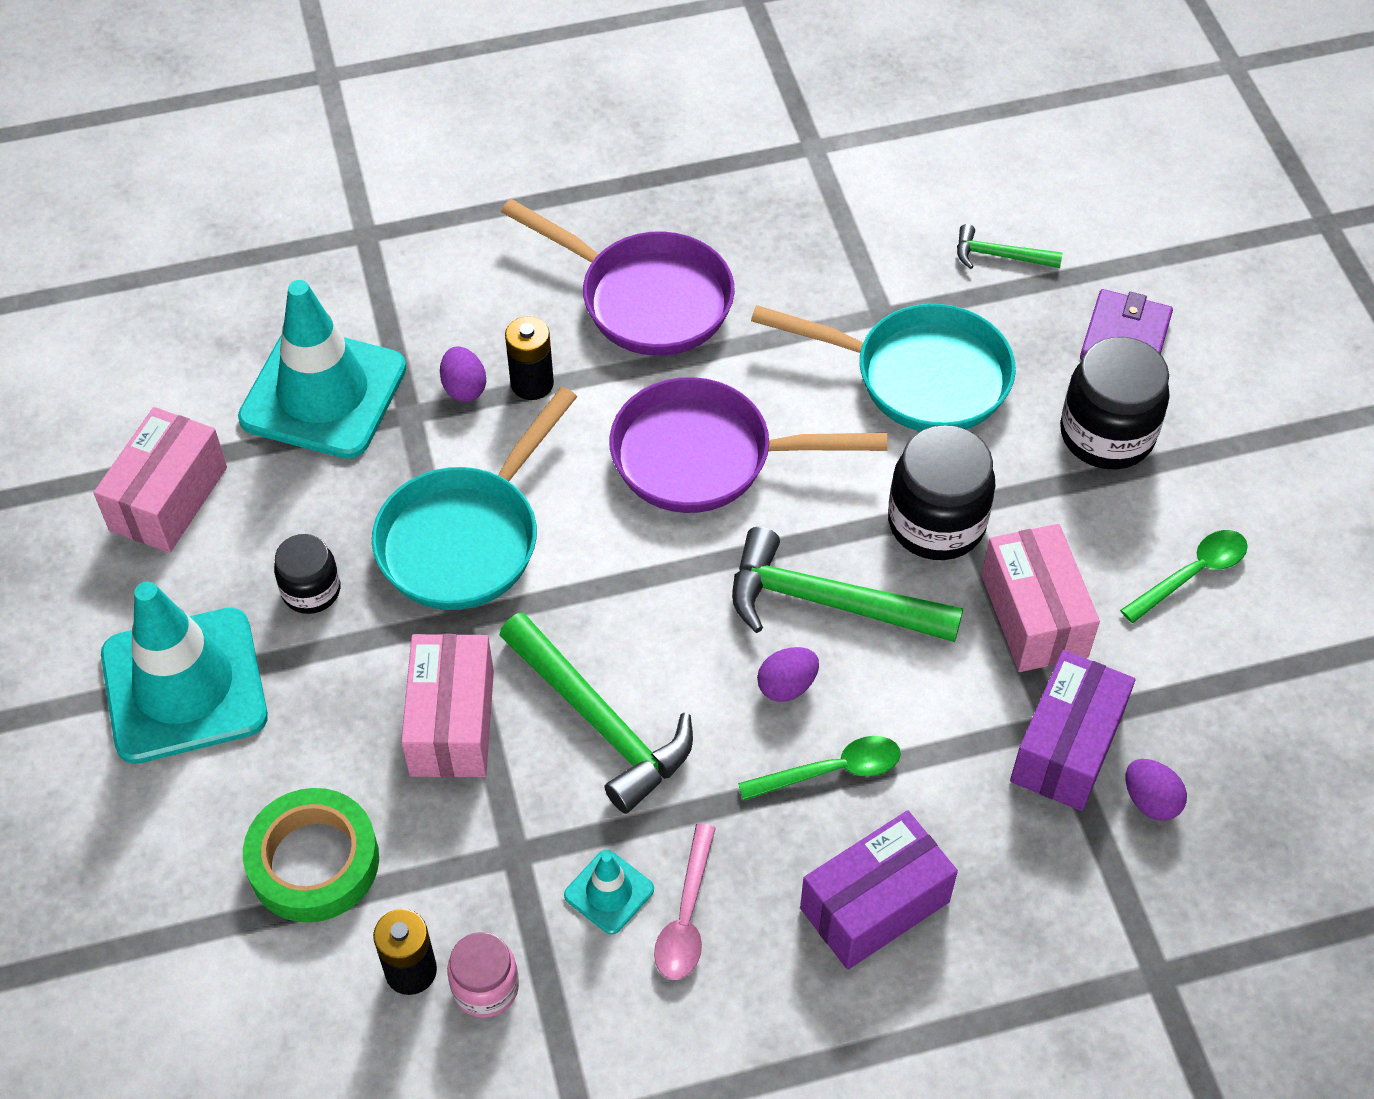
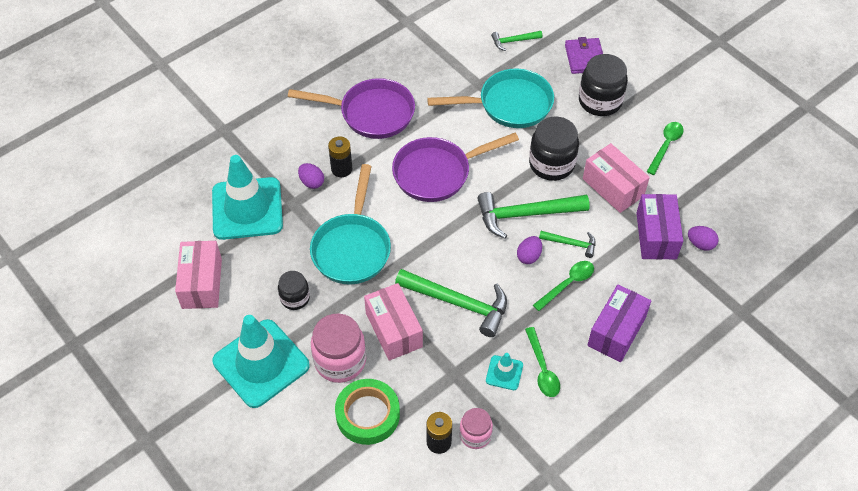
camera: 25 degrees left, 0 degrees up
pink spoon [654,823,716,980] -> green spoon [525,327,560,397]
none -> pink jar [311,314,366,383]
none -> green hammer [539,231,595,258]

